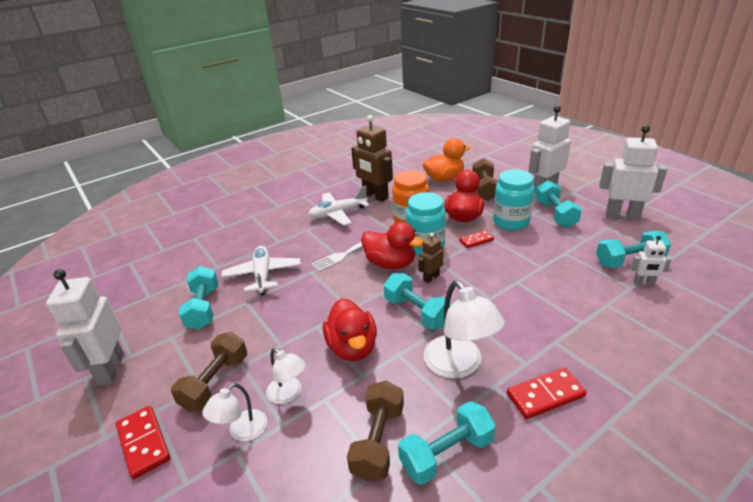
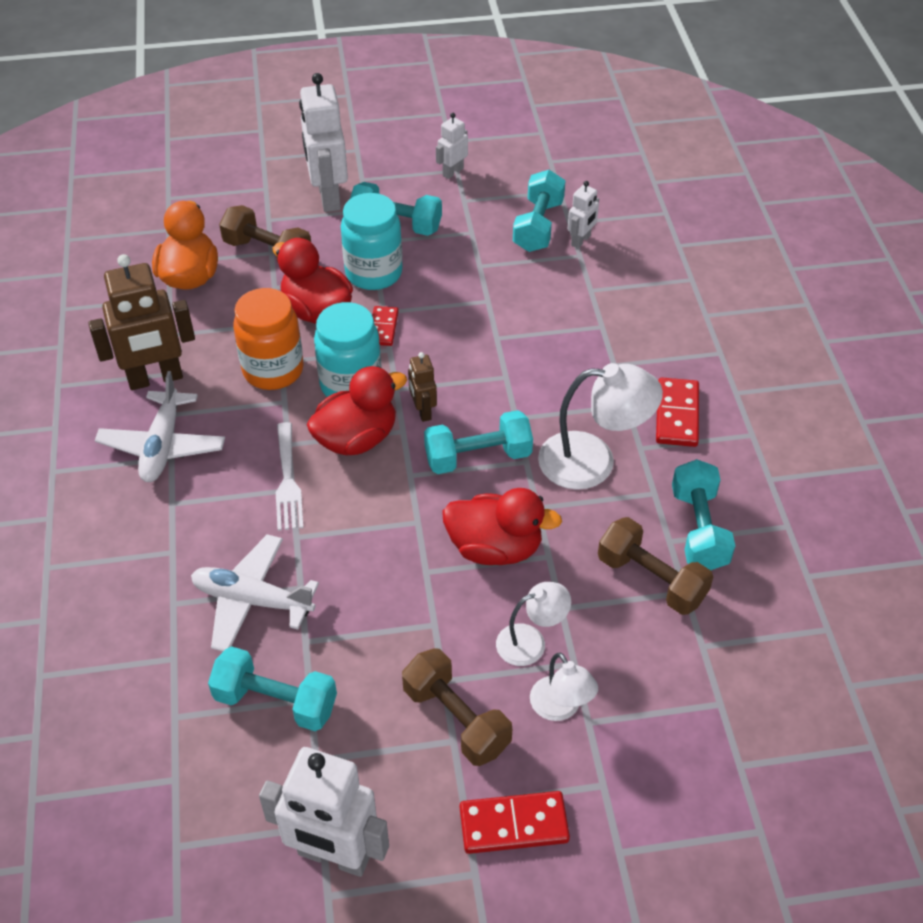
camera: 65 degrees left, 15 degrees up
white robot [599,125,667,219] -> white robot [436,113,468,179], size x0.50

